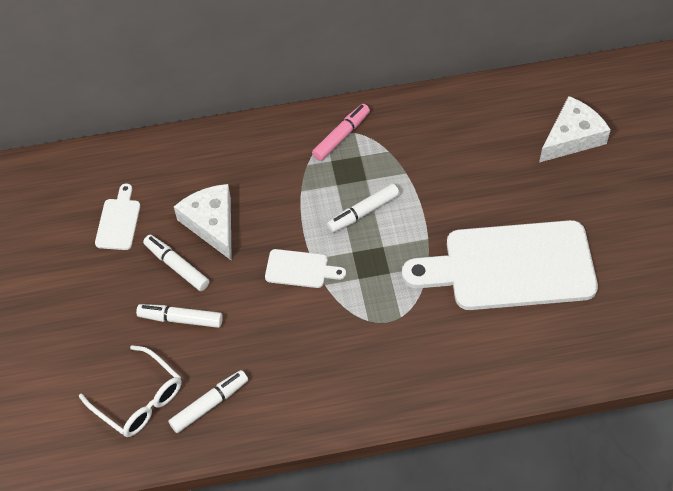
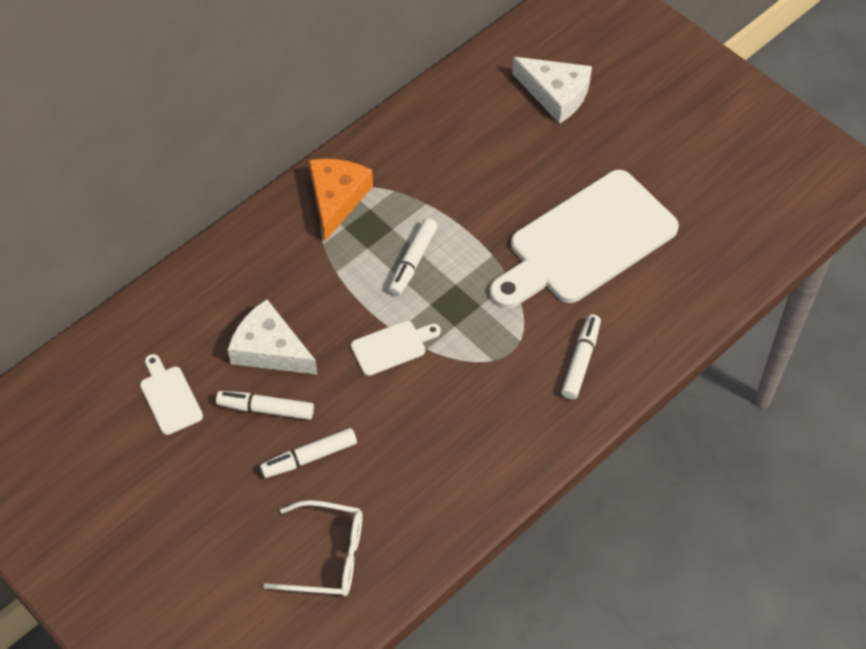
camera: 35 degrees left, 0 degrees up
white marker [168,370,248,433] -> white marker moved to [561,314,601,400]
pink marker [312,104,370,161] -> orange cheese [309,159,373,241]
white cheese [539,96,611,163] -> white cheese turned 105 degrees clockwise [512,57,592,124]

